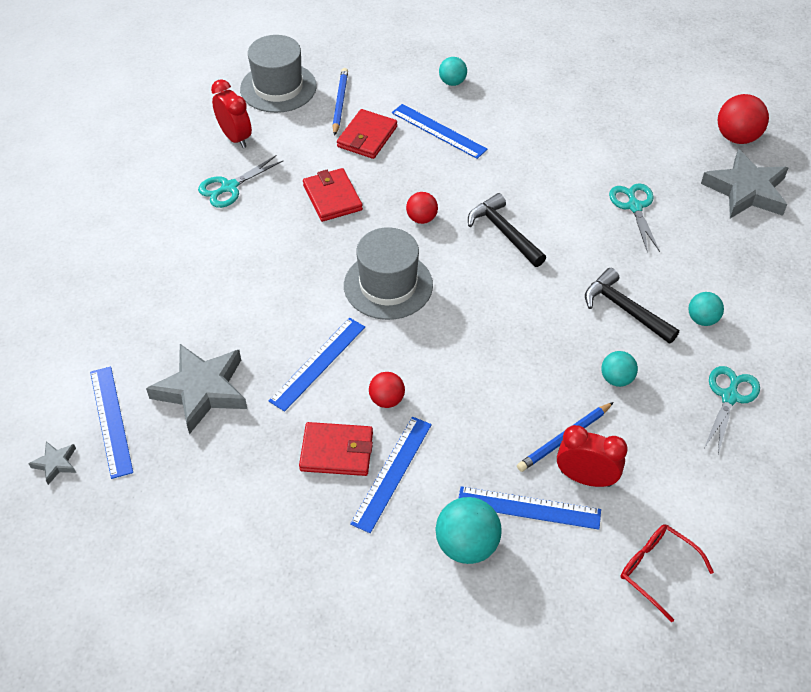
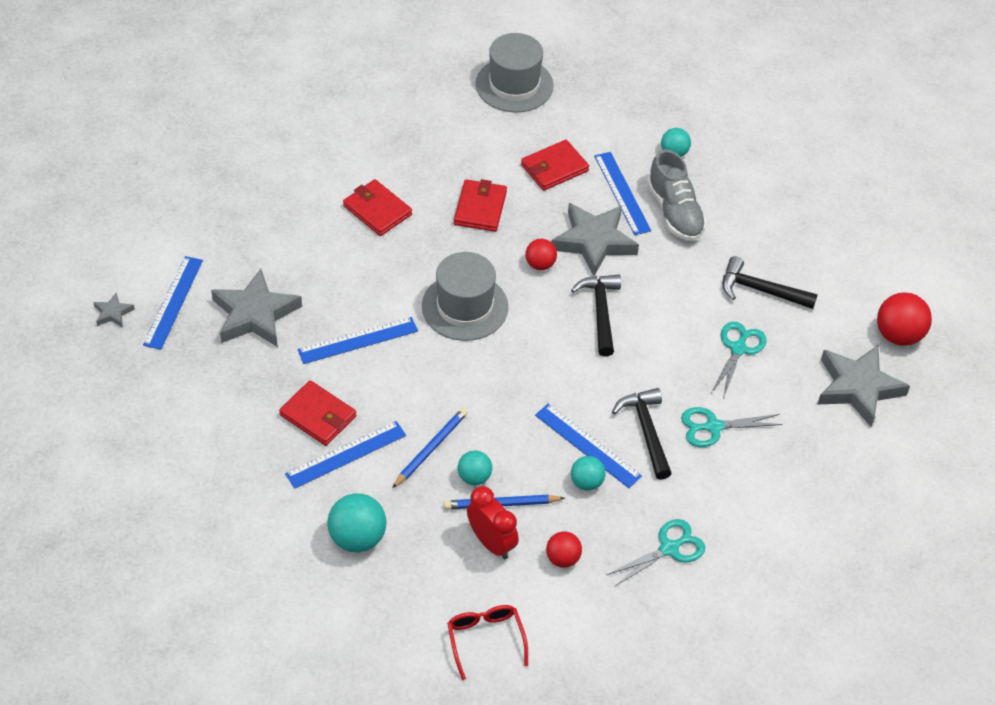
camera: 30 degrees right, 0 degrees up
turquoise scissors [198,155,284,208] -> turquoise scissors moved to [681,407,783,447]
red clock [211,79,252,148] -> none
blue pencil [332,68,348,136] -> blue pencil moved to [392,408,468,488]
red ball [369,372,405,408] -> red ball moved to [546,532,582,568]
blue ruler [459,486,601,530] -> blue ruler moved to [535,404,642,488]
turquoise ball [688,292,724,326] -> turquoise ball moved to [458,450,492,485]
none -> red wallet [343,179,412,236]
none -> grey star [551,203,639,276]
none -> grey shoe [647,149,707,241]
none -> black hammer [722,256,818,309]

